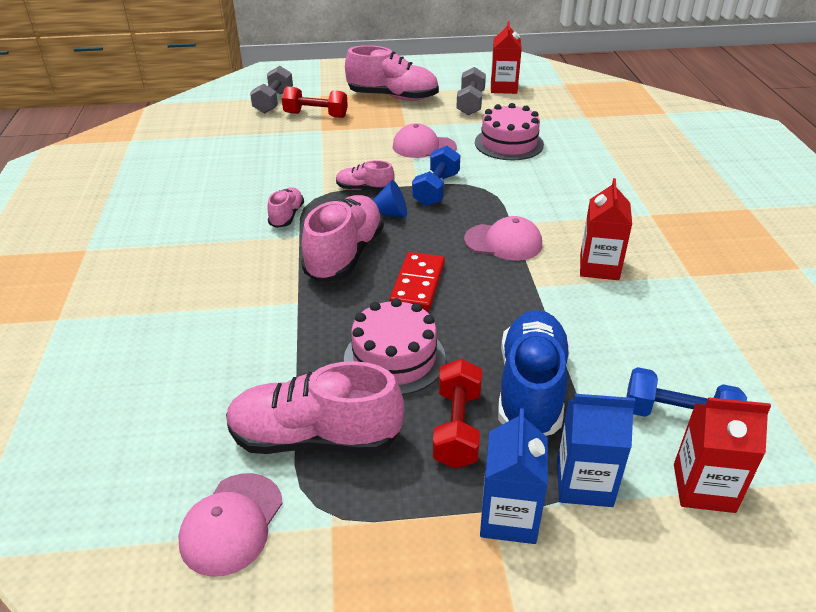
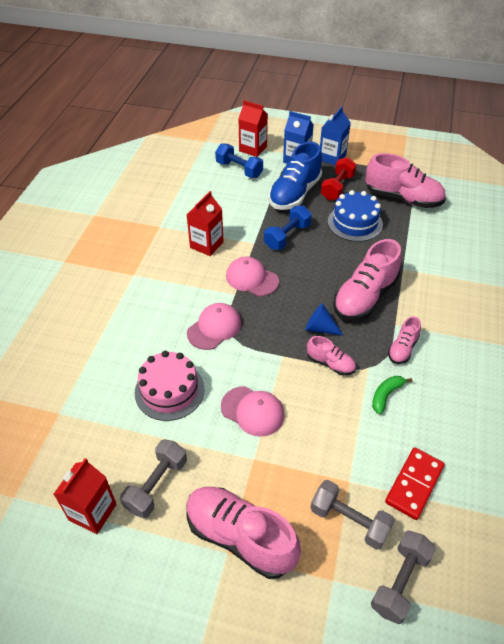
camera: 160 degrees left, 10 degrees up
pink cap [178,473,283,577] -> pink cap moved to [187,303,241,350]
red dumbbell [282,87,348,118] -> grey dumbbell [310,480,395,550]
pink cake [344,298,446,395] -> blue cake [328,190,383,242]
red domino [389,252,445,311] -> red domino moved to [385,447,445,520]
blue dumbbell [412,146,460,206] -> blue dumbbell moved to [264,206,312,250]
none -> green banana [372,376,412,414]

